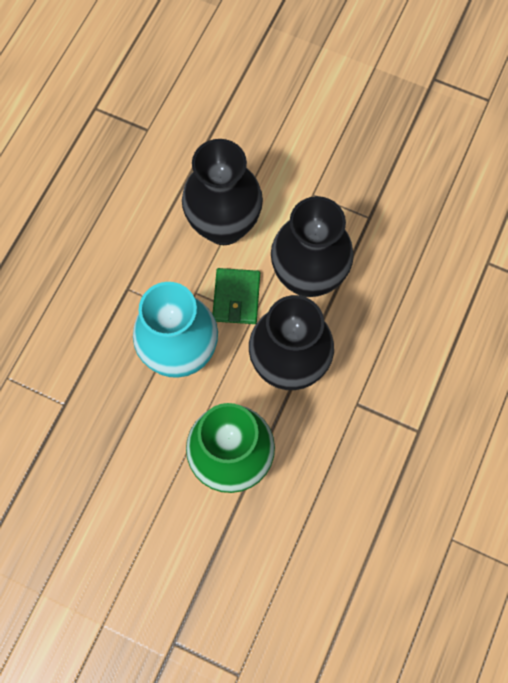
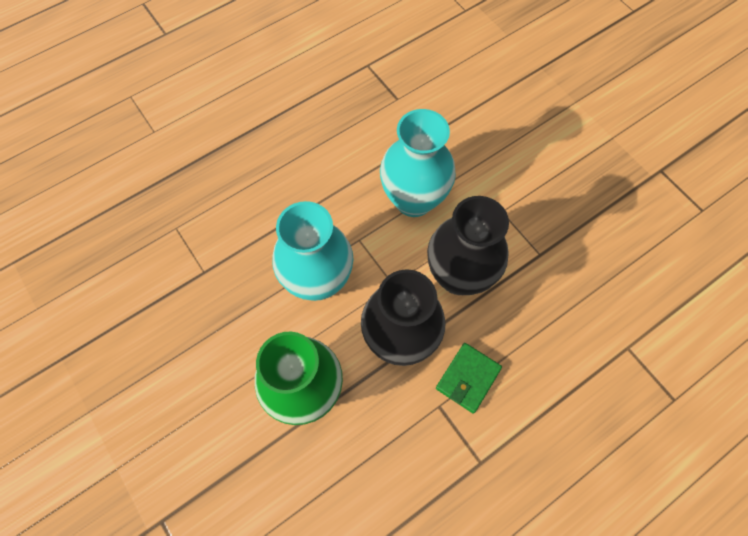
camera: 30 degrees right, 5 degrees down
black vase [182,139,263,245] -> turquoise vase [380,109,456,217]
green wallet [213,268,260,324] -> green wallet moved to [436,343,502,413]

